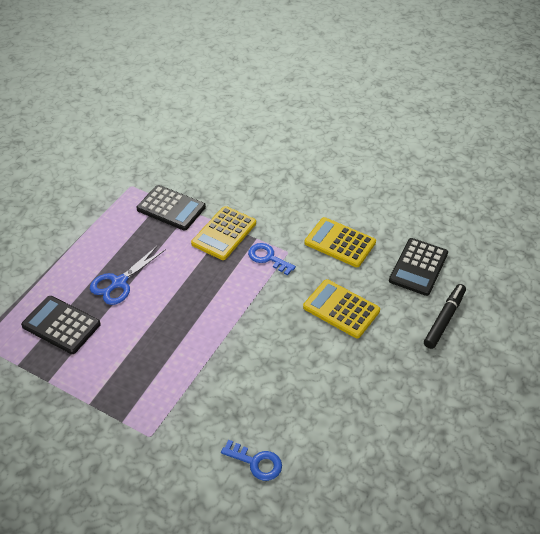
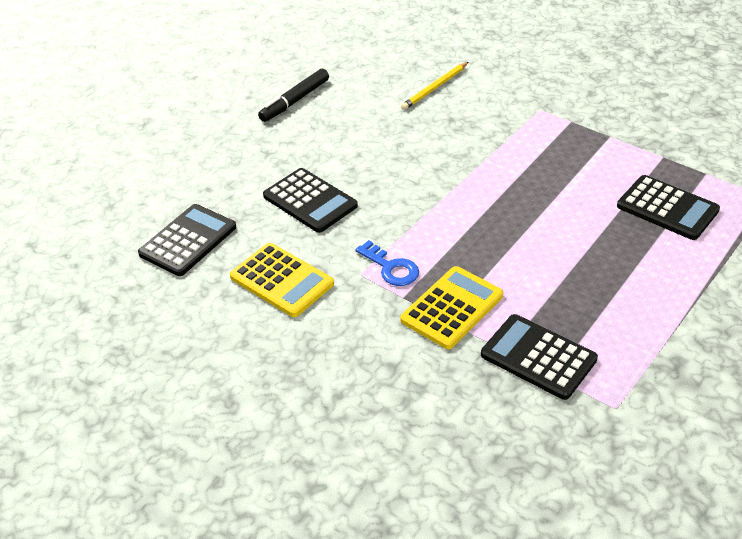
camera: 170 degrees left, 5 degrees down
blue scissors [90,245,166,305] -> none
blue key [221,440,282,481] -> yellow pencil [401,62,468,110]
yellow calculator [303,279,380,338] -> black calculator [263,168,358,233]
black marker [424,284,466,349] -> black marker moved to [258,69,329,122]

